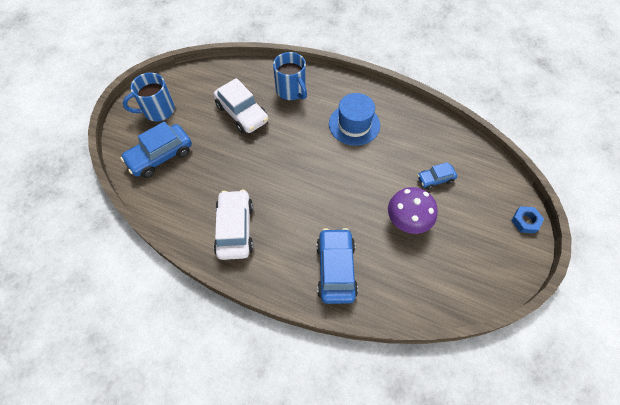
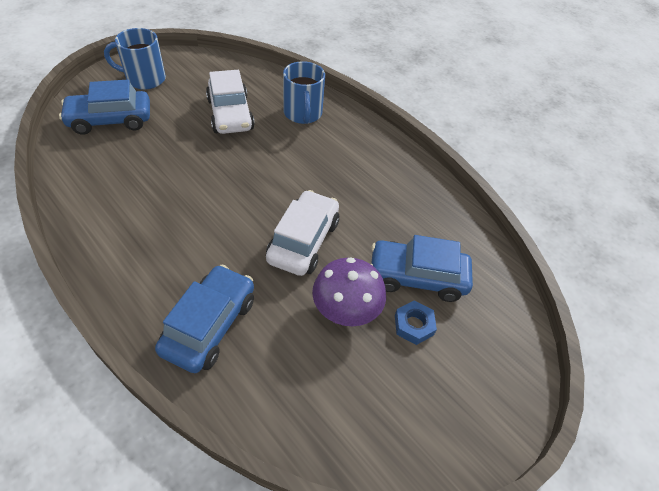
camera: 20 degrees right, 10 degrees down
white car [214,190,253,260] -> white car moved to [266,190,339,276]
blue hat [329,93,380,146] -> none
blue car [417,162,457,190] -> blue car [371,235,473,302], size x1.79
blue nut [511,206,544,233] -> blue nut moved to [395,300,437,345]

